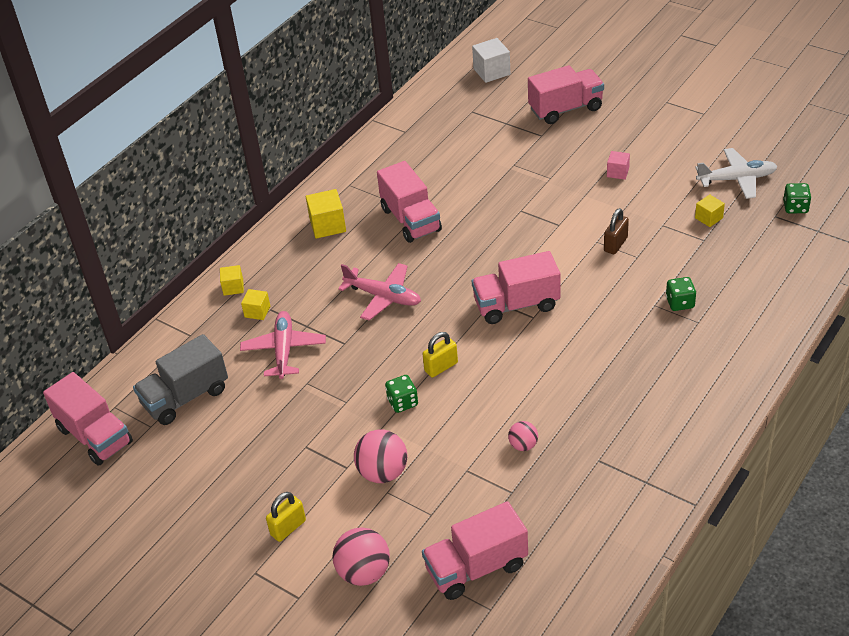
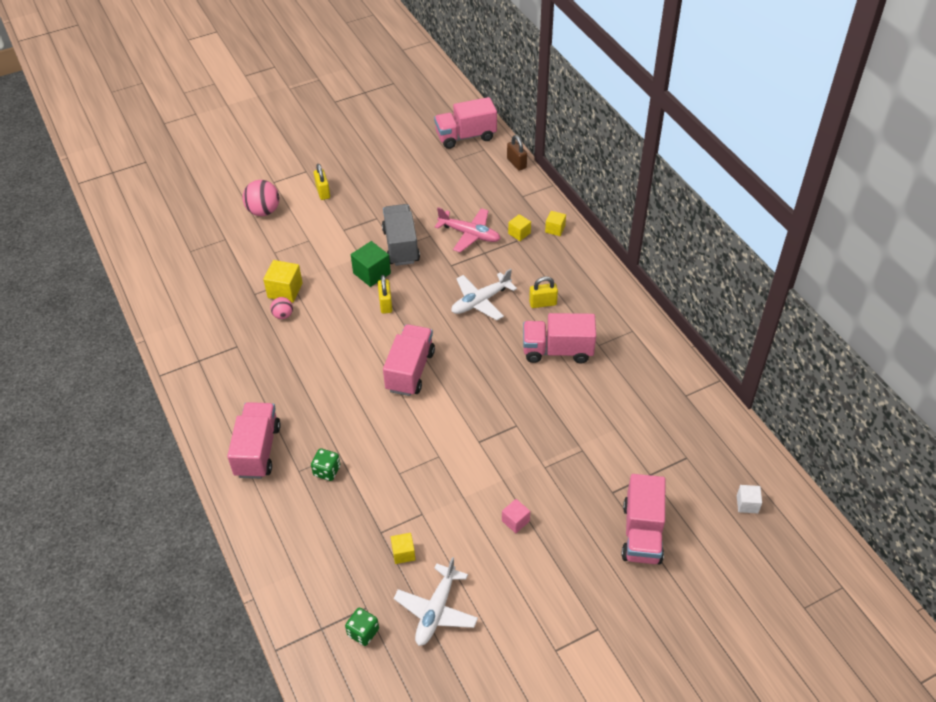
camera: 115 degrees right, 5 degrees up
grey truck [133,334,228,425] -> grey truck moved to [382,204,420,266]
yellow cube [306,189,346,239] -> yellow cube moved to [263,260,303,303]
pink plane [338,263,421,321] -> white plane [451,269,517,320]
pink ball [354,429,407,483] -> none
green dice [385,375,418,413] -> green cube [351,241,391,287]
pink truck [422,501,528,600] -> pink truck moved to [227,402,281,479]
white cube [472,38,510,83] -> white cube [737,485,762,513], size x0.61
brown padlock [604,208,629,254] -> brown padlock moved to [507,135,527,171]
none -> yellow padlock [529,277,558,308]

